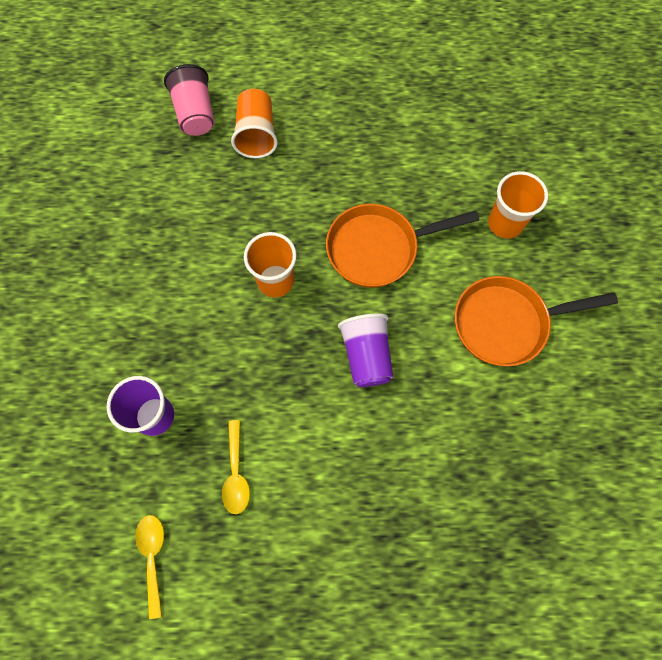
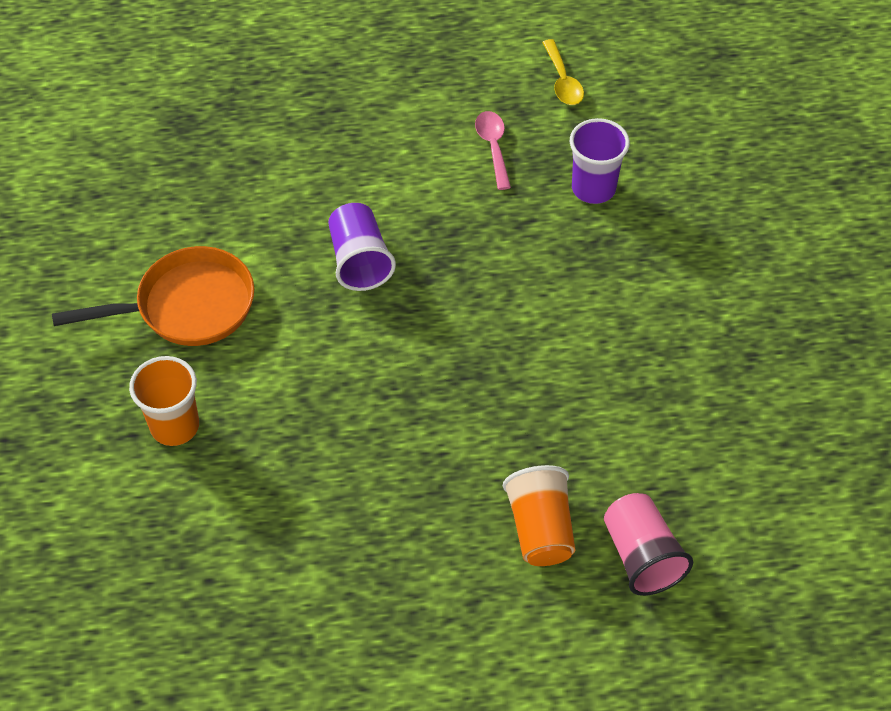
camera: 175 degrees right, 15 degrees down
yellow spoon [222,420,250,514] -> pink spoon [475,111,511,190]
orange cup [244,232,297,298] -> none
orange pan [326,204,479,288] -> none

